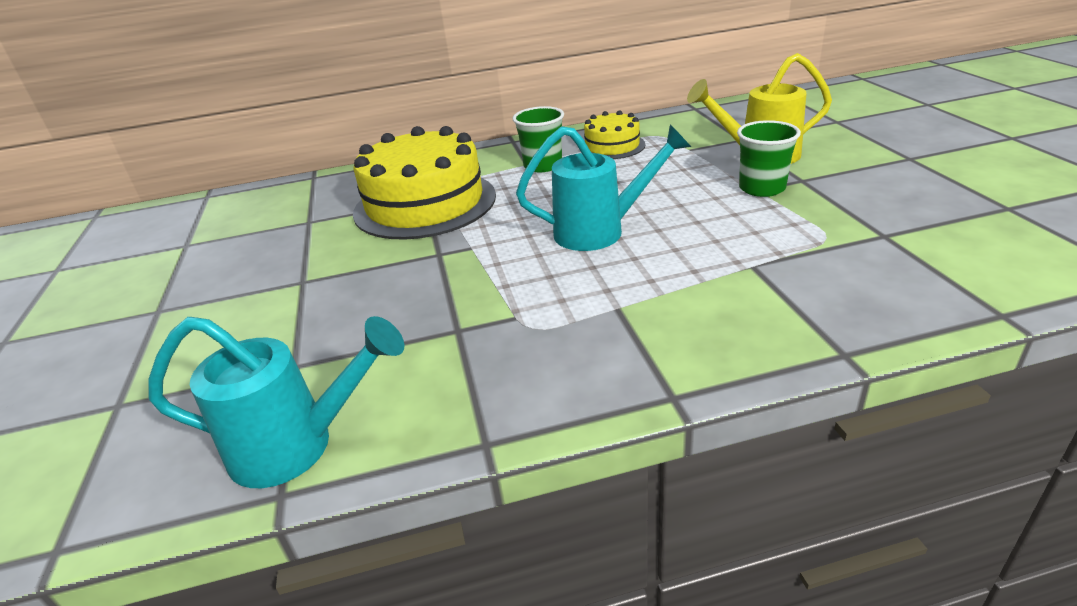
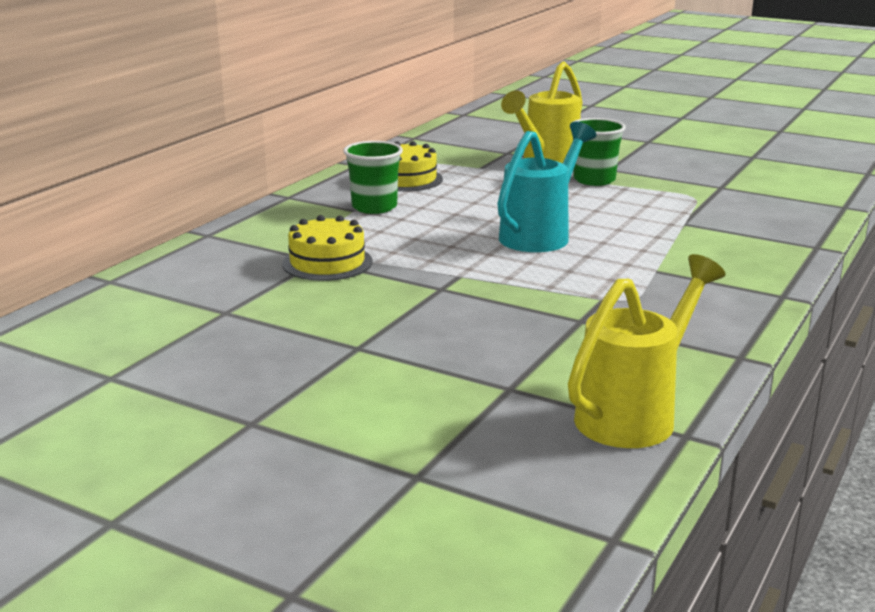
camera: 50 degrees left, 10 degrees down
turquoise watering can [149,316,404,488] -> yellow watering can [568,254,725,448]
yellow cake [353,126,496,240] -> yellow cake [282,215,373,281], size x0.51

